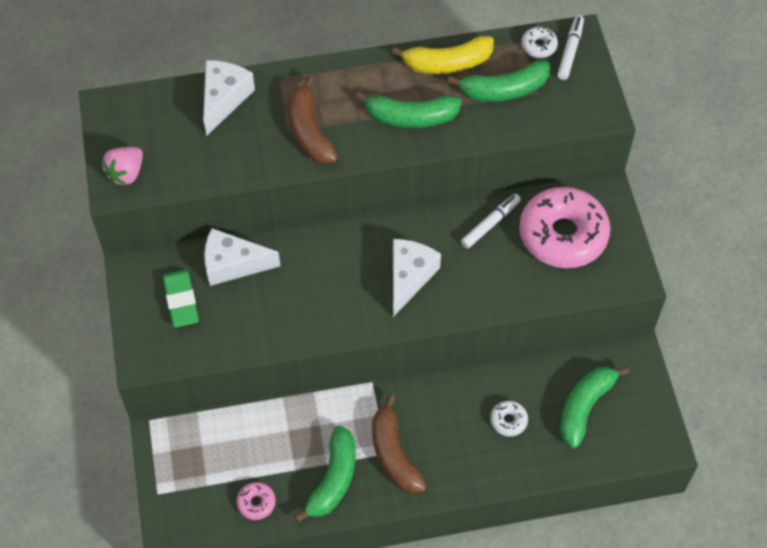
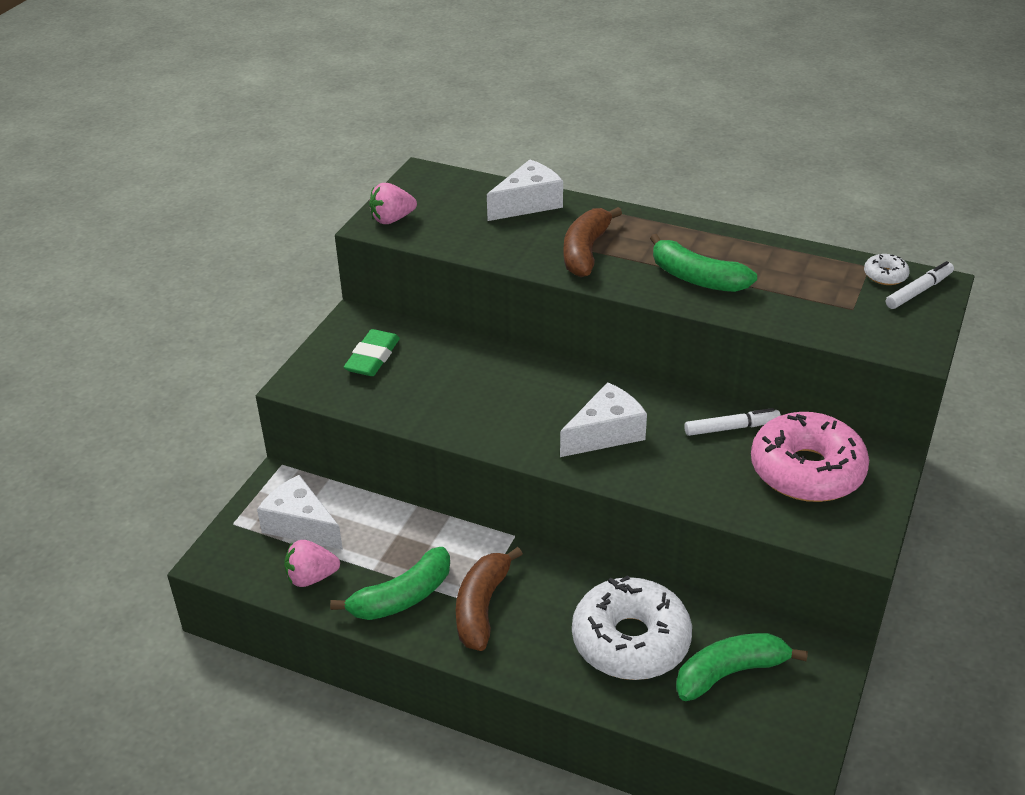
camera: 35 degrees right, 20 degrees down
white cheese [204,228,280,286] -> white cheese moved to [257,475,343,550]
pink donut [236,482,276,520] -> pink strawberry [284,540,340,587]
yellow banana [392,36,494,74] -> none
green banana [448,61,550,102] -> none
white donut [490,401,528,437] -> white donut [572,575,692,680], size x2.42

